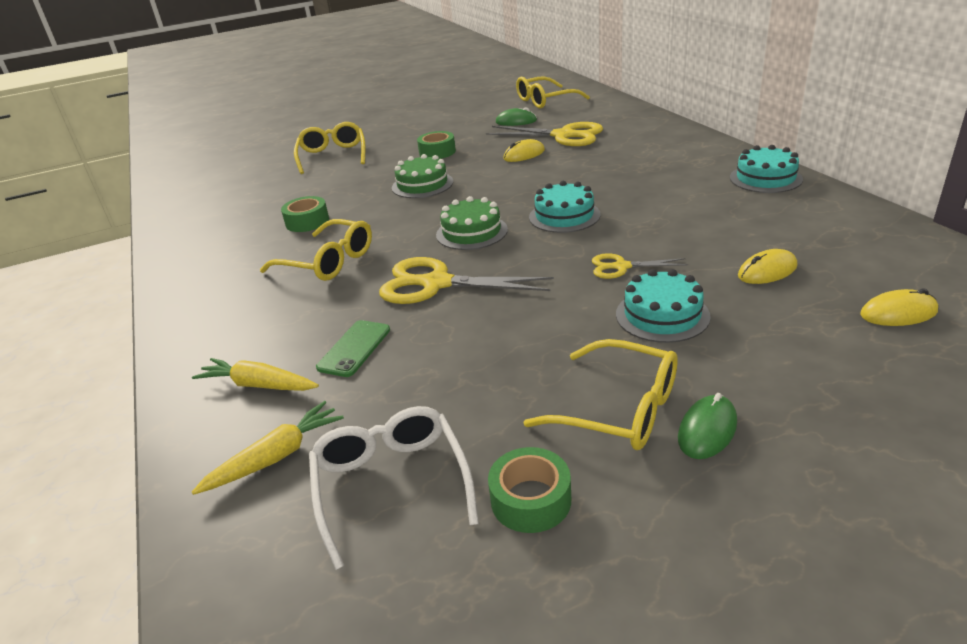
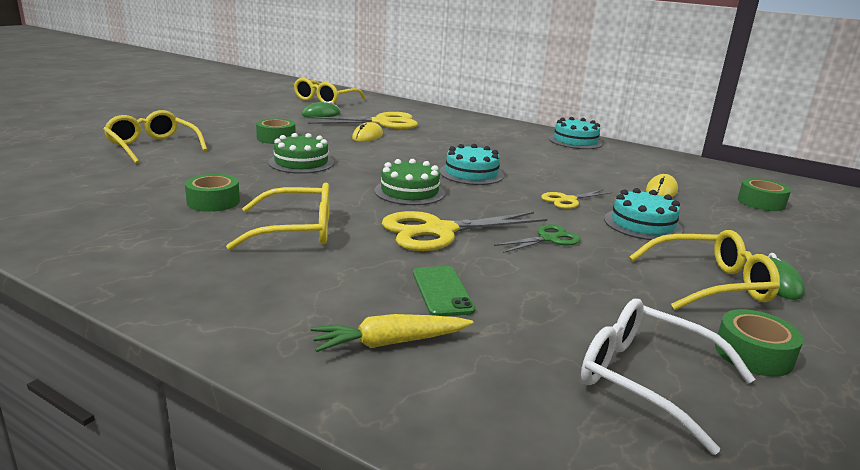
camera: 40 degrees left, 10 degrees down
yellow carrot [192,401,344,495] -> none
yellow mouse [860,288,938,326] -> green tape [738,178,791,211]
none -> green scissors [494,224,581,253]

